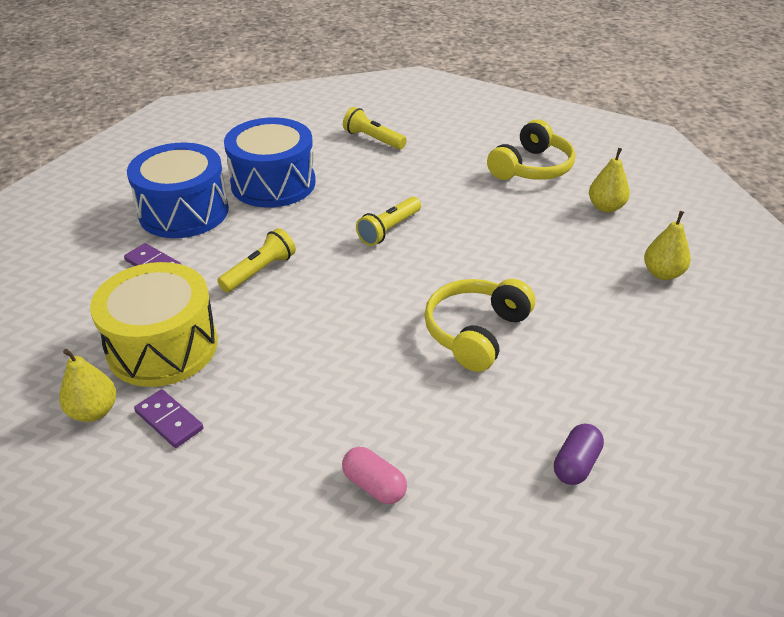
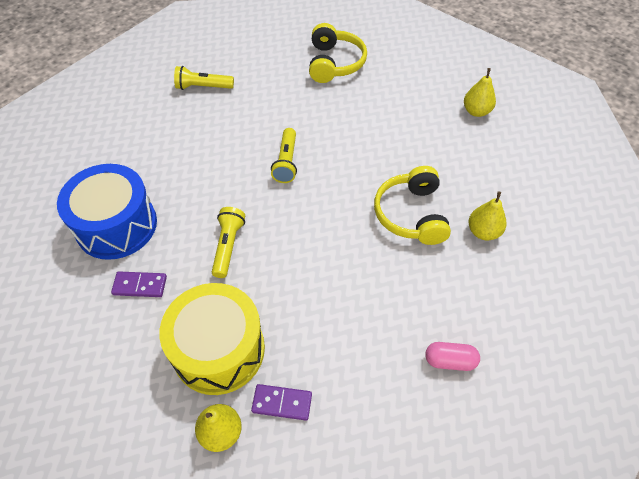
camera: 35 degrees left, 15 degrees up
blue drum [224,118,315,208] -> none
purple capsule [554,424,604,485] -> none
yellow pear [589,148,630,212] -> yellow pear moved to [469,191,507,240]

